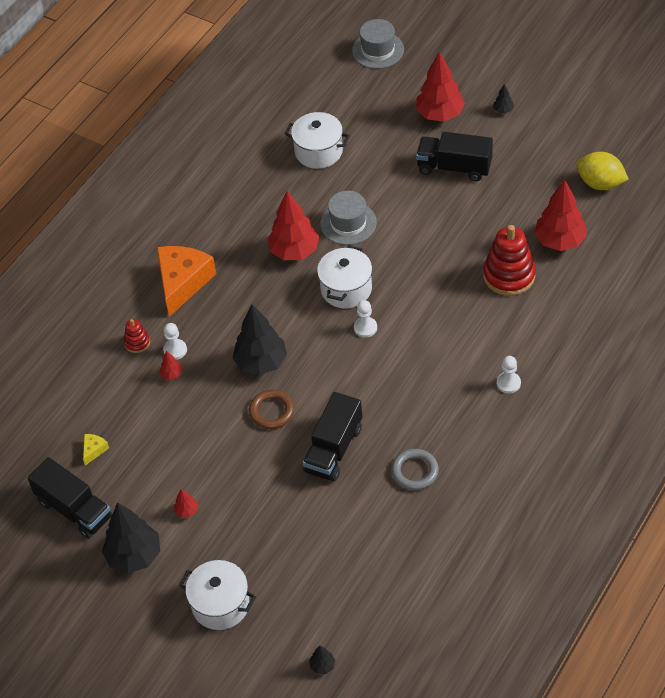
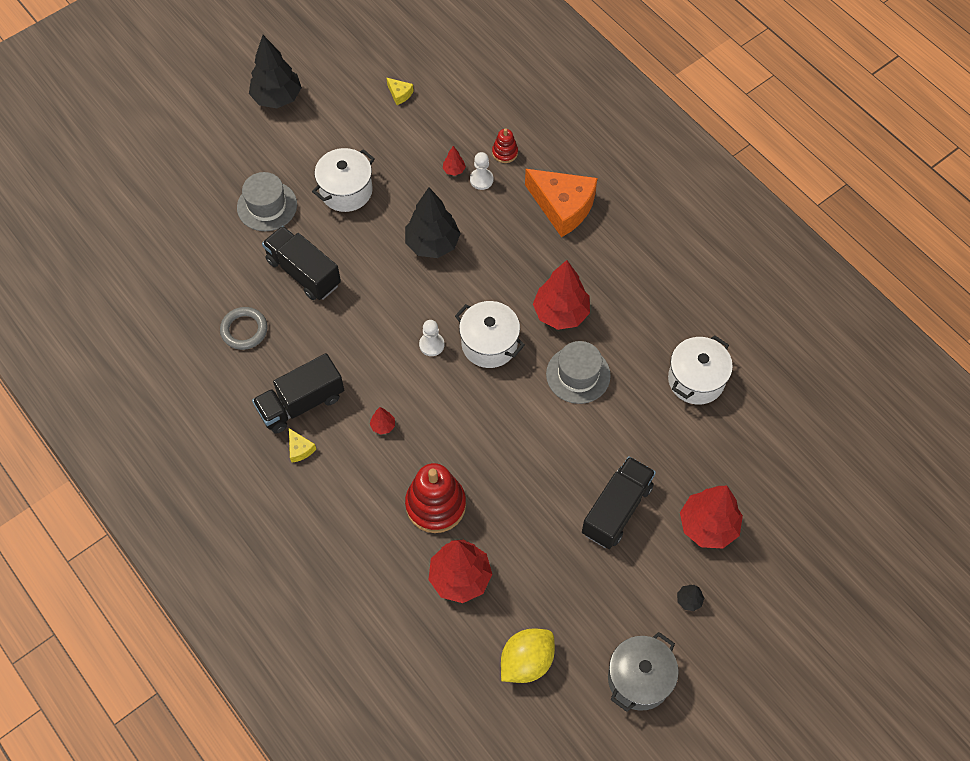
camera: 105 degrees right, 10 degrees up
black truck [27,457,112,539] -> black truck moved to [252,353,344,434]
red tree [174,489,198,518] -> red tree moved to [370,407,395,435]
white pot [179,560,256,630] -> white pot moved to [312,148,375,212]
brown ring [249,390,294,429] -> none
black tree [309,645,336,674] -> none
grey hat [352,19,404,69] -> grey hat moved to [237,172,297,231]
white pawn [497,356,521,394] -> yellow cheese [289,428,316,463]
none -> grey pot [608,632,679,712]

